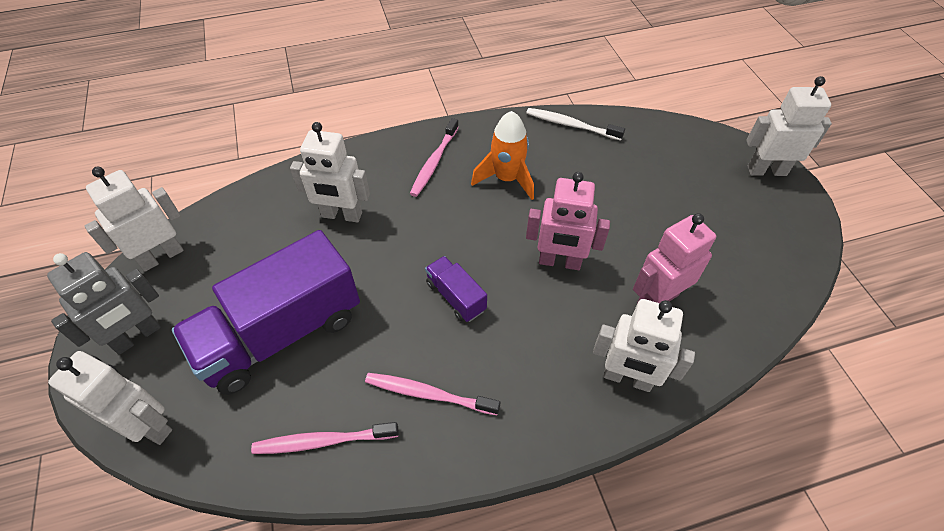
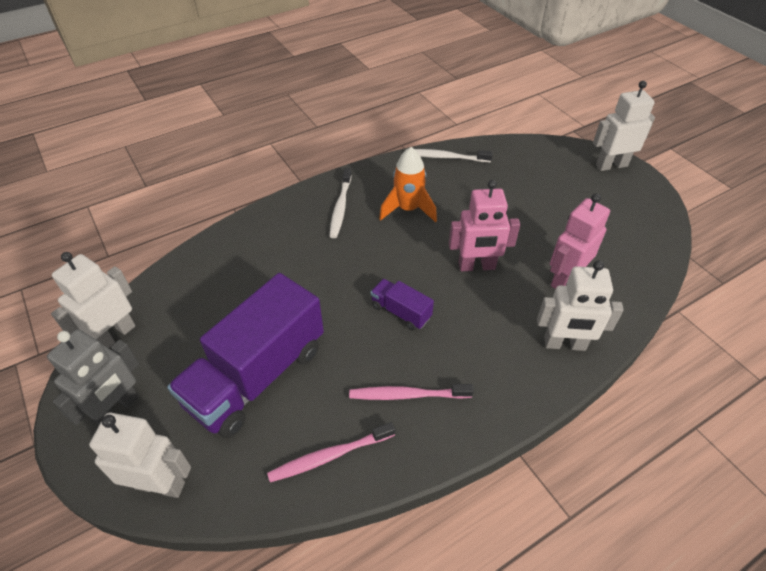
camera: 15 degrees left, 5 degrees down
white robot [290,122,370,222] -> none
pink toothbrush [410,118,459,197] -> white toothbrush [329,168,352,238]

